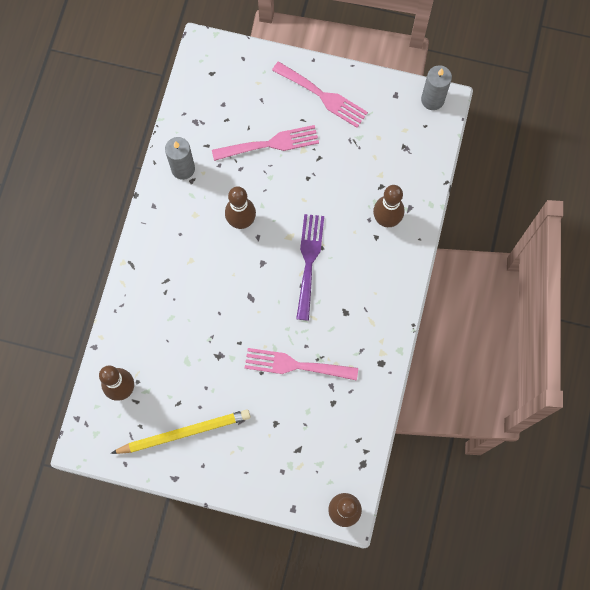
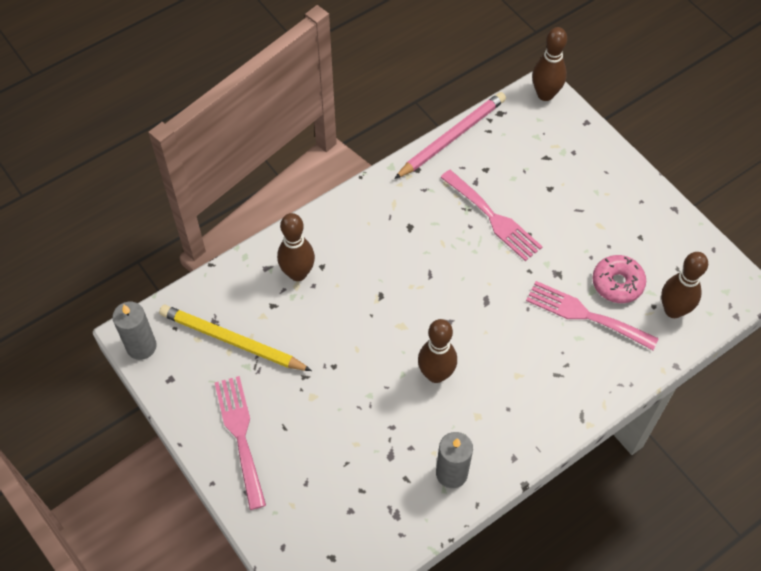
camera: 140 degrees left, 15 degrees down
yellow pencil [111,409,251,454] -> yellow pencil moved to [159,305,312,371]
pink fork [212,125,319,161] -> pink fork moved to [526,281,659,350]
purple fork [296,214,324,321] -> none
none -> pink pencil [394,92,506,179]
none -> pink donut [592,255,646,303]

